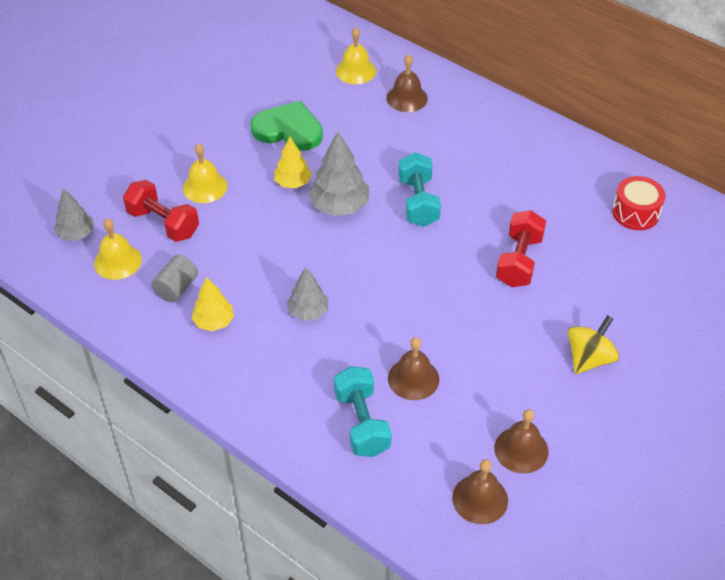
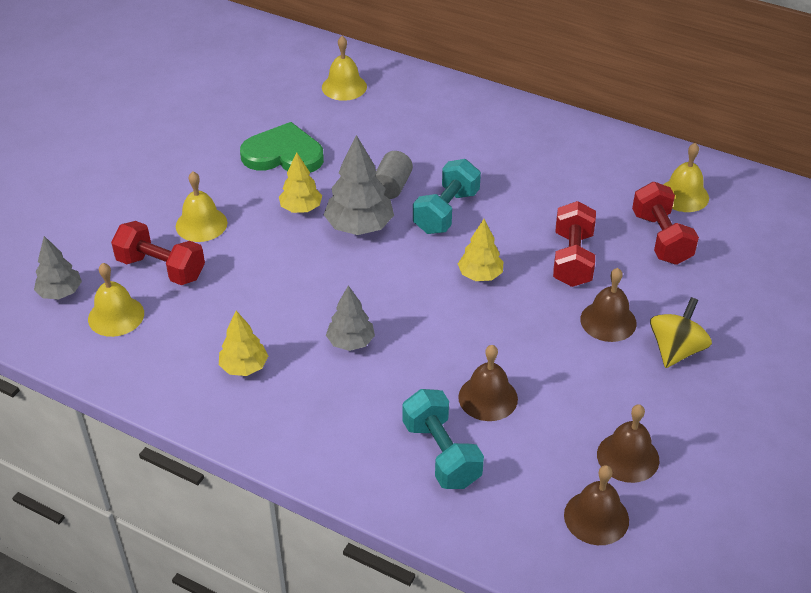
camera: 10 degrees left, 5 degrees down
grey cylinder [151,255,198,302] -> grey cylinder moved to [375,151,413,199]
brown bell [386,54,428,112] -> brown bell moved to [580,268,637,342]
turquoise dumbbell [398,152,441,227] -> turquoise dumbbell turned 45 degrees clockwise [413,159,481,234]
red drum [612,176,666,230] -> yellow bell [663,143,709,212]
none -> yellow tree [458,219,504,281]
none -> red dumbbell [632,182,699,265]

